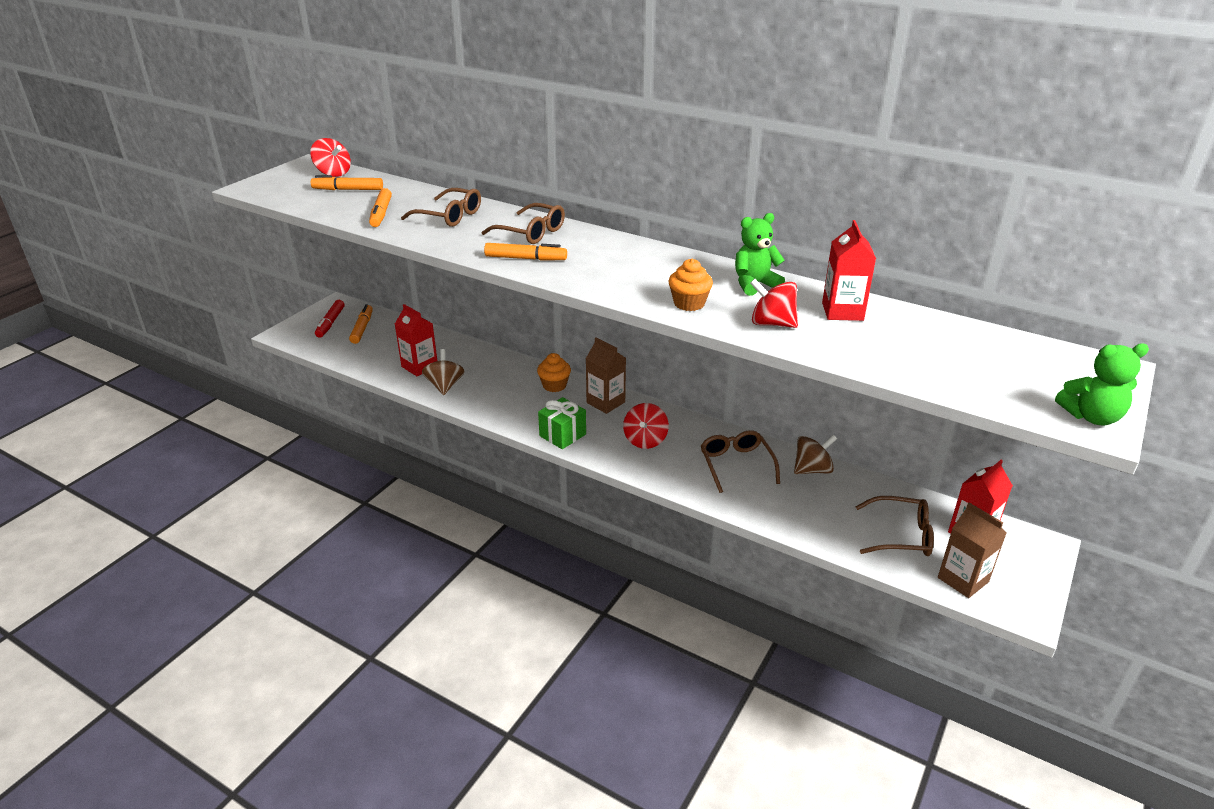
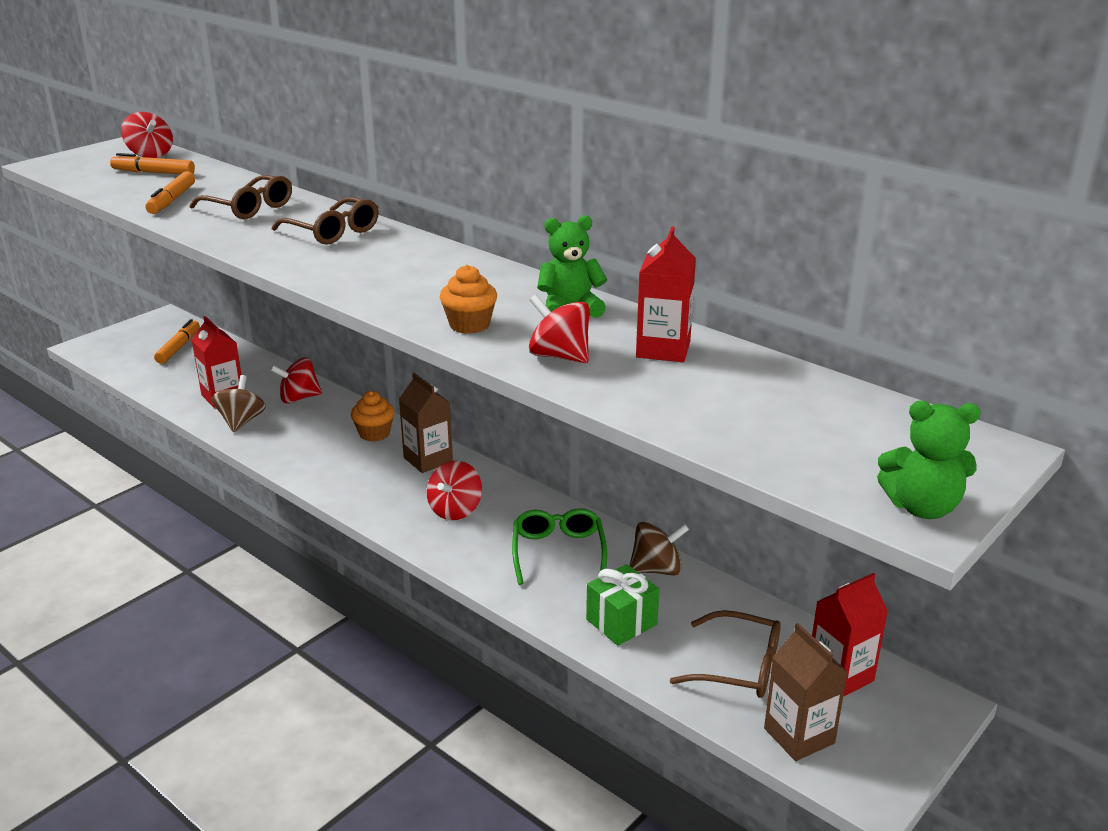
camera: 10 degrees right, 5 degrees down
red marker [315,300,345,338] -> none
orange marker [484,243,567,261] -> none
green gift [538,397,586,449] -> green gift moved to [586,564,659,646]
brown glasses [701,430,780,493] -> green glasses [512,508,607,585]
none -> red spinning top [270,357,322,403]

